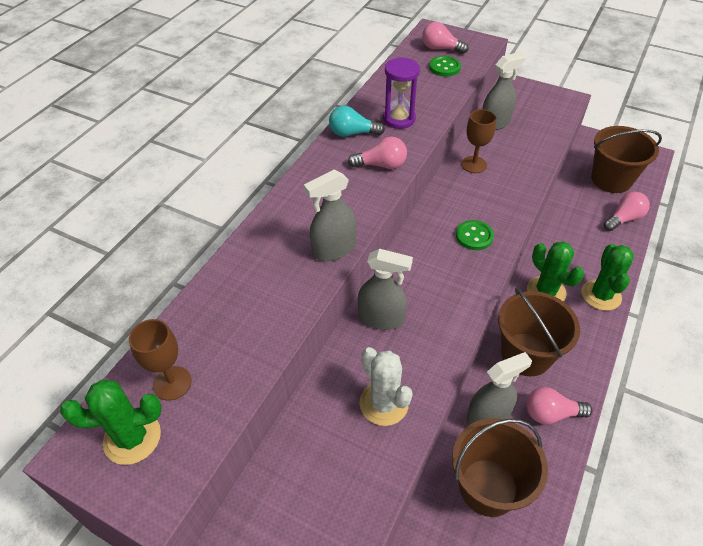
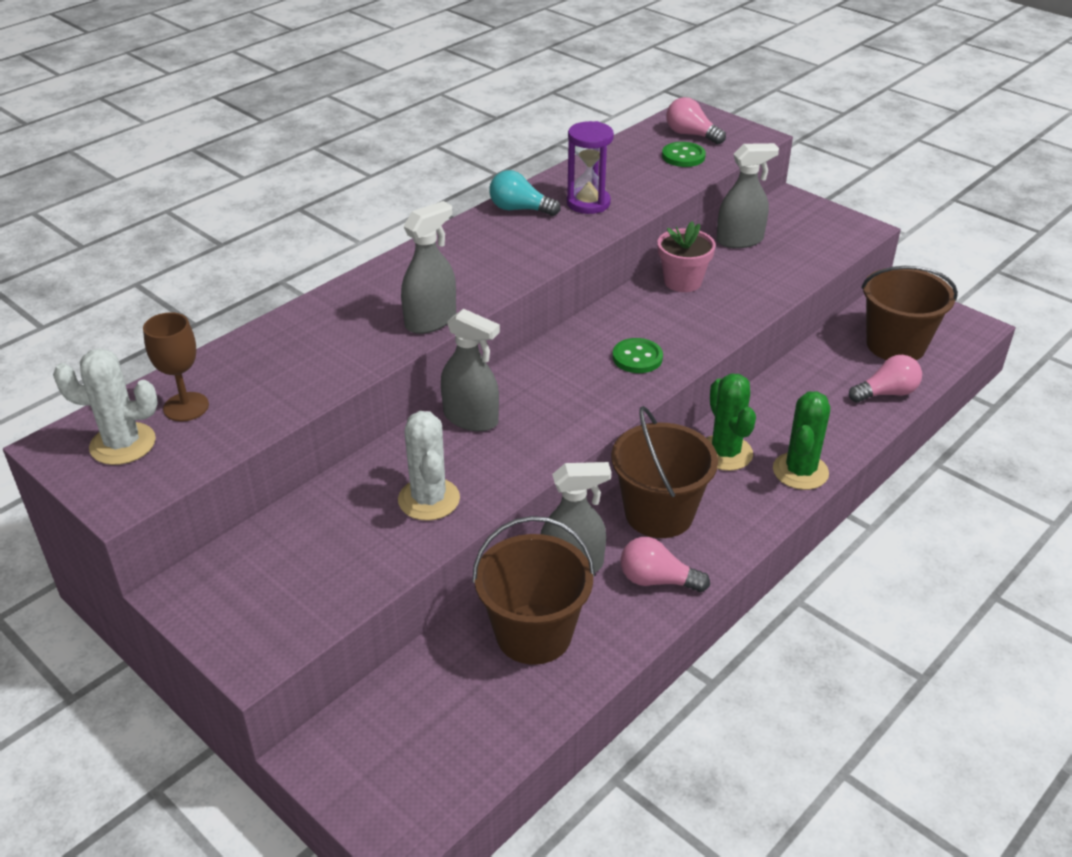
camera: 15 degrees right, 10 degrees down
green cactus [60,379,162,465] -> white cactus [53,348,158,465]
grey spray bottle [304,170,357,261] -> grey spray bottle turned 150 degrees clockwise [401,201,456,334]
pink light bulb [348,137,407,169] -> none
brown goblet [461,109,496,173] -> pink flower pot [658,221,716,292]

